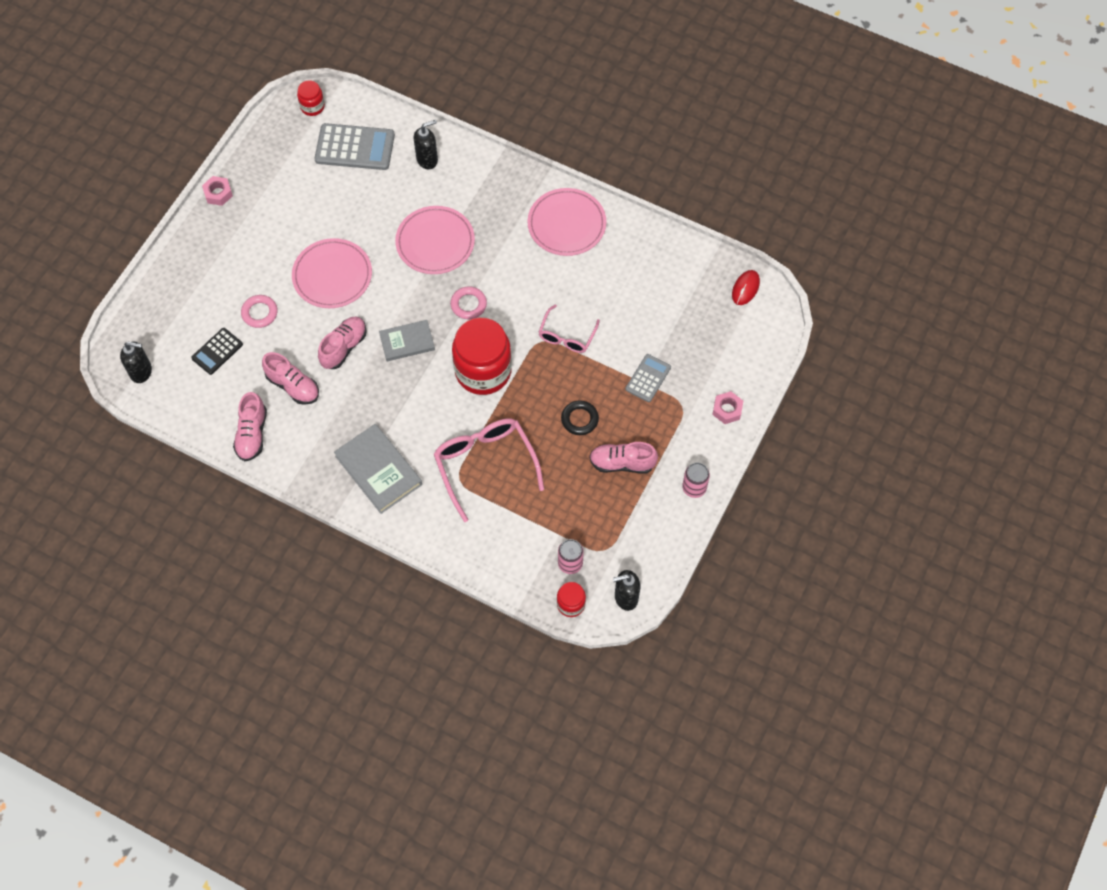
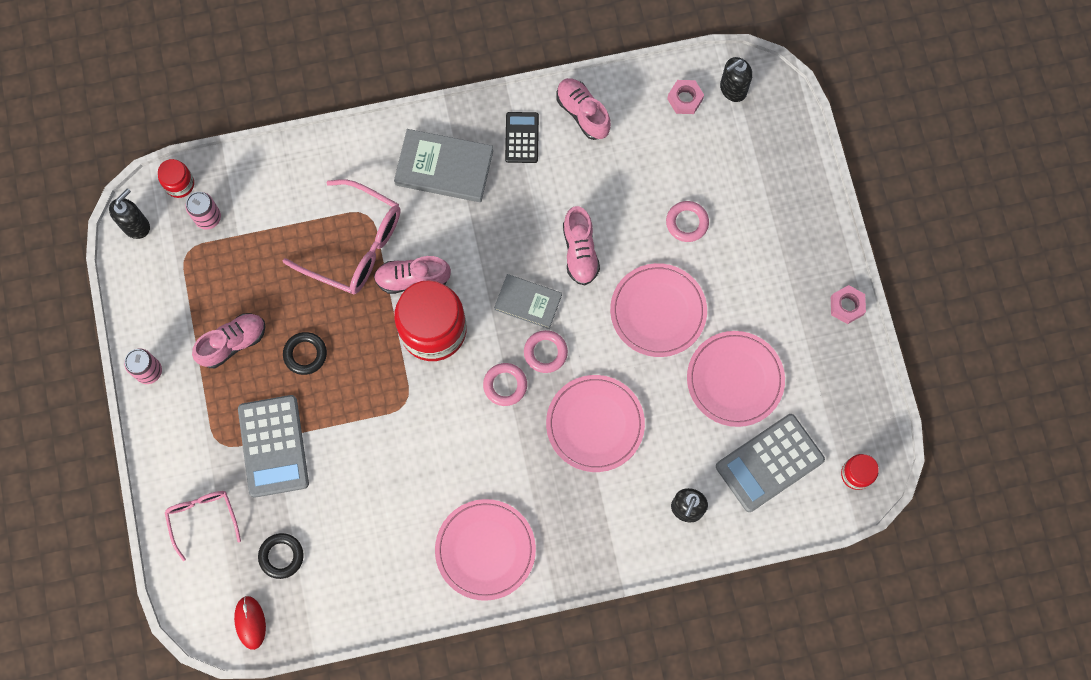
camera: 140 degrees right, 10 degrees up
black calculator [191,328,243,375] -> black calculator moved to [505,112,539,163]
pink shoe [262,352,319,405] -> pink shoe moved to [374,256,451,294]
grey book [379,320,435,361] -> grey book turned 75 degrees clockwise [494,274,562,329]
pink glasses [538,305,600,353] -> pink glasses moved to [165,491,241,561]
grey calculator [625,354,671,402] -> grey calculator [238,395,309,498], size x1.72
pink nut [712,391,743,424] -> pink nut moved to [667,80,704,114]
none -> black ring [258,533,304,579]
none -> pink ring [524,330,568,373]
none -> pink plate [687,331,785,427]

